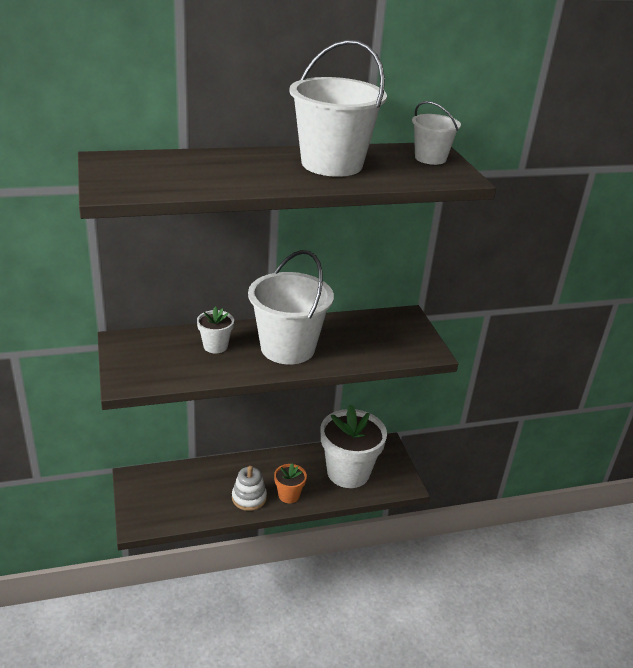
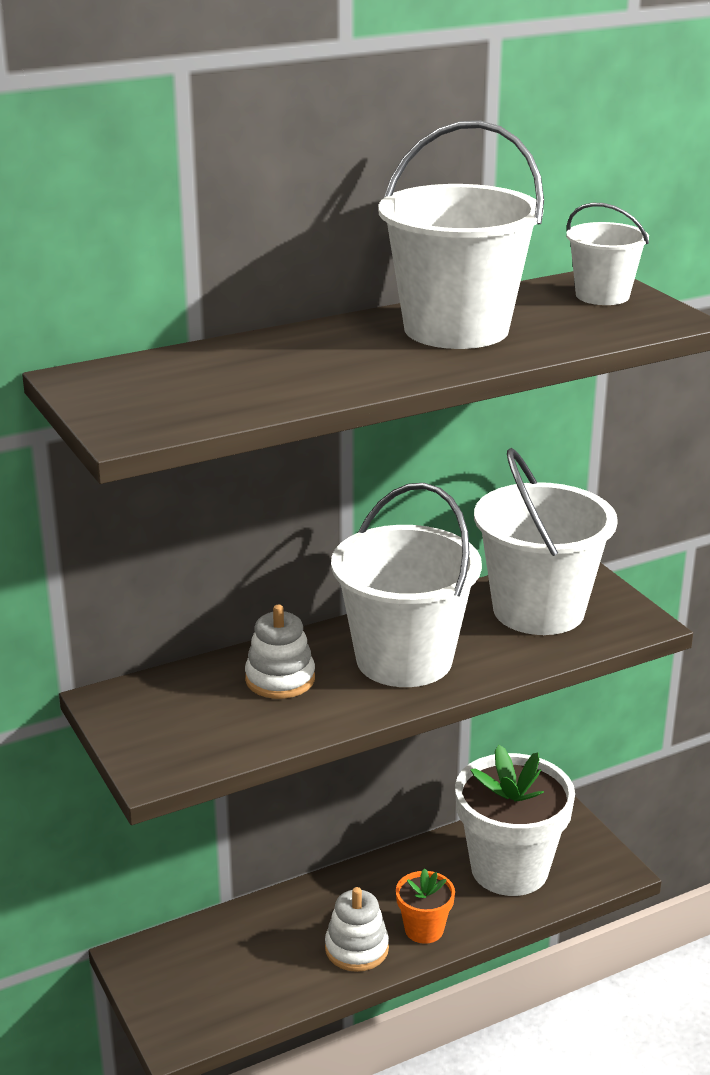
camera: 10 degrees left, 5 degrees down
white flower pot [197,306,234,353] -> white stacking toy [245,605,315,699]
none -> white bucket [474,448,618,635]

